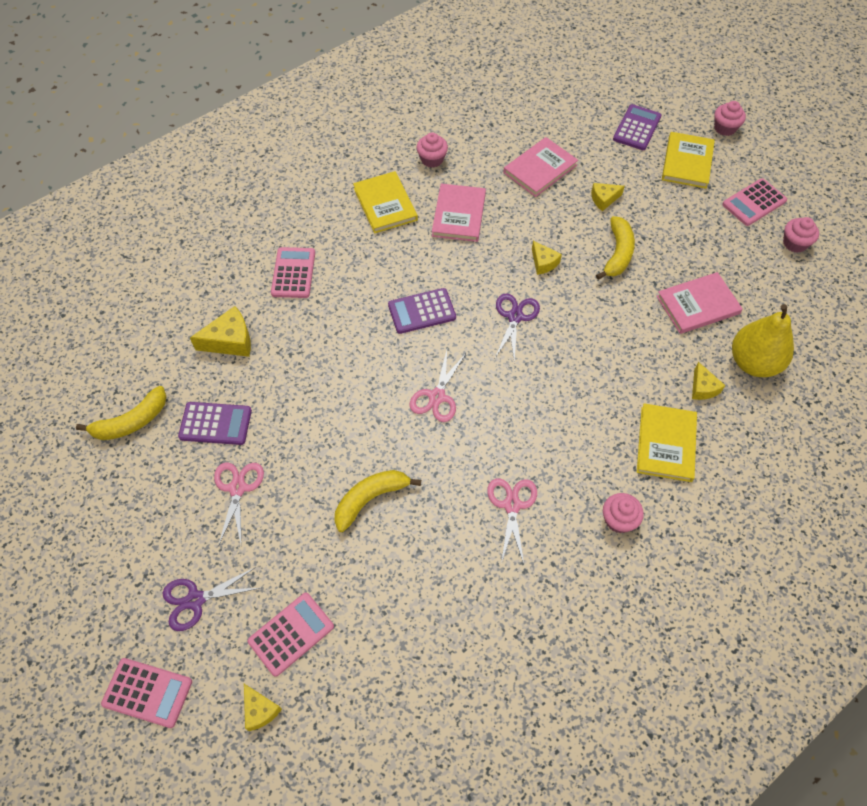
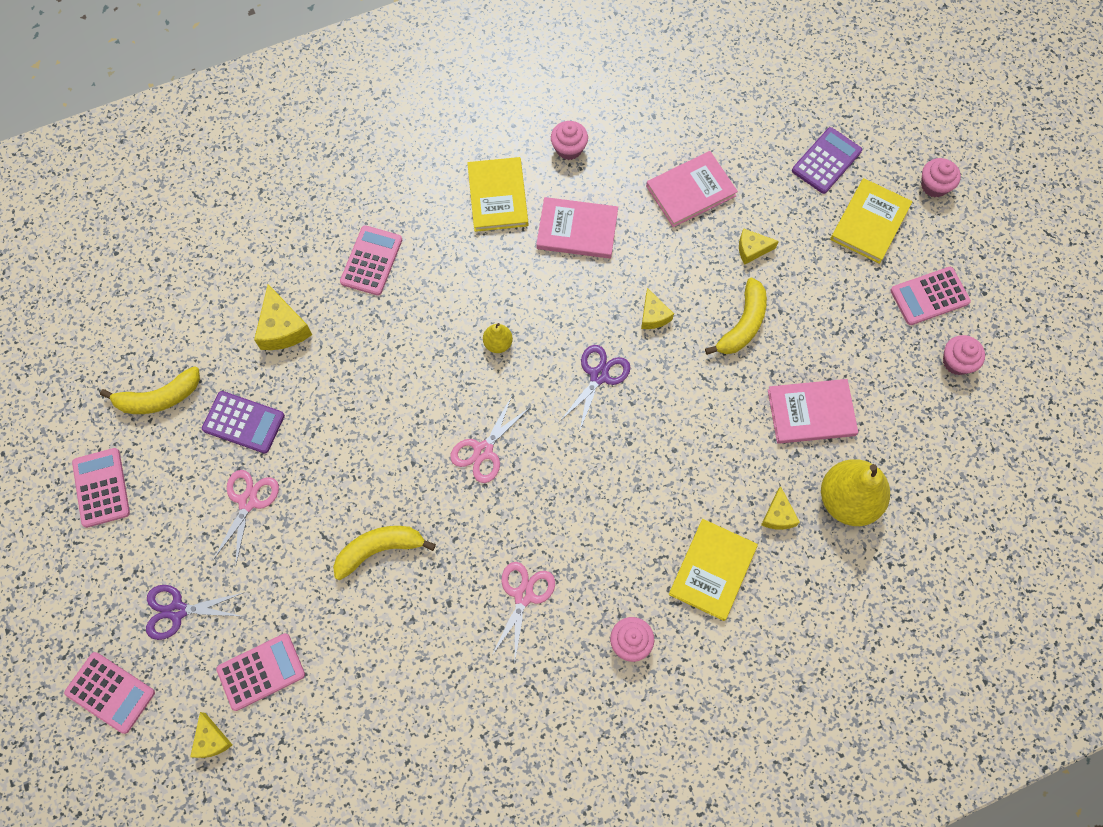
camera: 15 degrees right, 10 degrees up
yellow cheese [190,306,251,357] -> yellow cheese turned 75 degrees clockwise [254,284,312,350]
purple calculator [388,288,456,334] -> yellow pear [483,323,513,353]
pink book [432,183,486,242] -> pink book turned 75 degrees clockwise [536,197,618,259]
none -> pink calculator [72,448,130,528]

